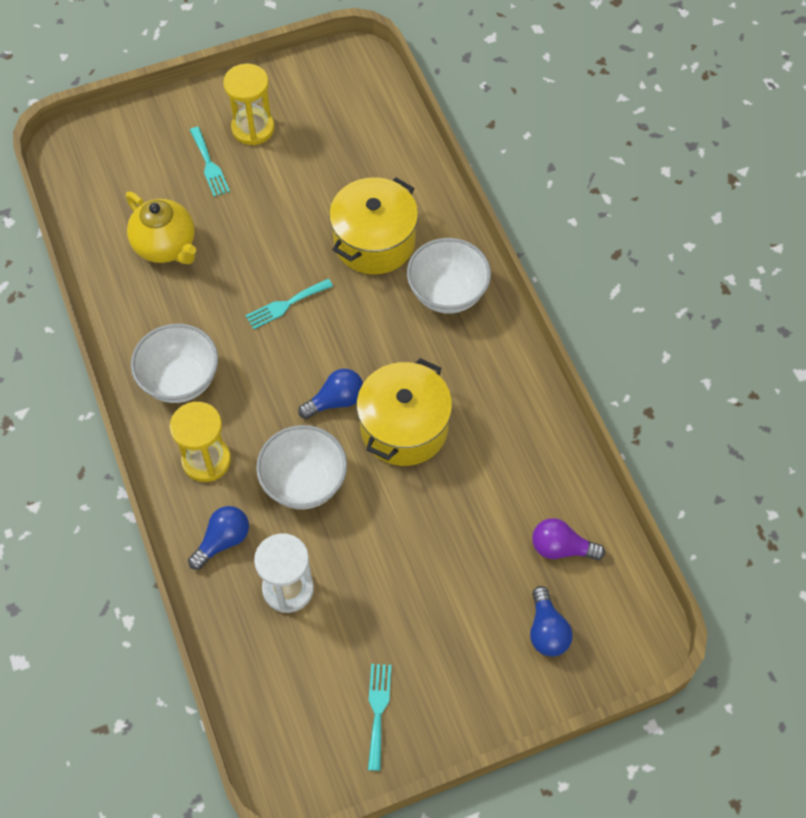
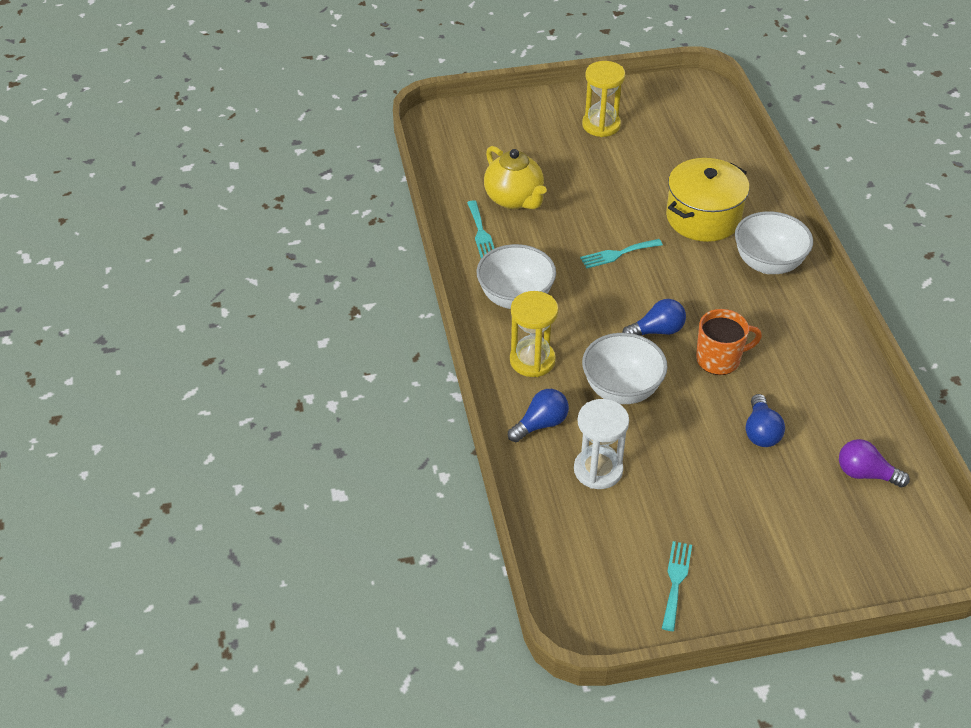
camera: 10 degrees right, 15 degrees down
turquoise fork [190,127,230,197] -> turquoise fork moved to [467,200,495,258]
yellow pot [357,358,452,466] -> orange mug [696,309,762,375]
blue light bulb [530,586,573,657] -> blue light bulb moved to [746,394,785,447]

